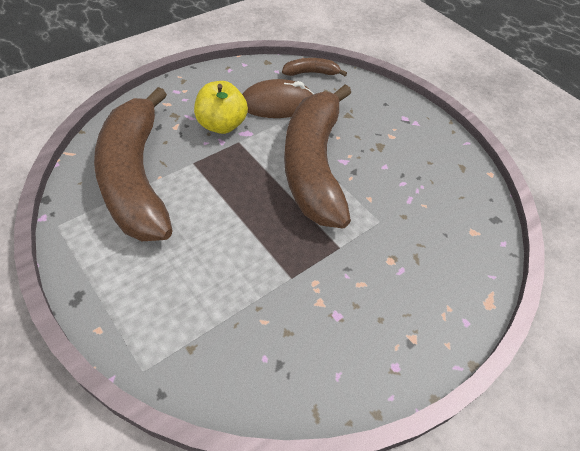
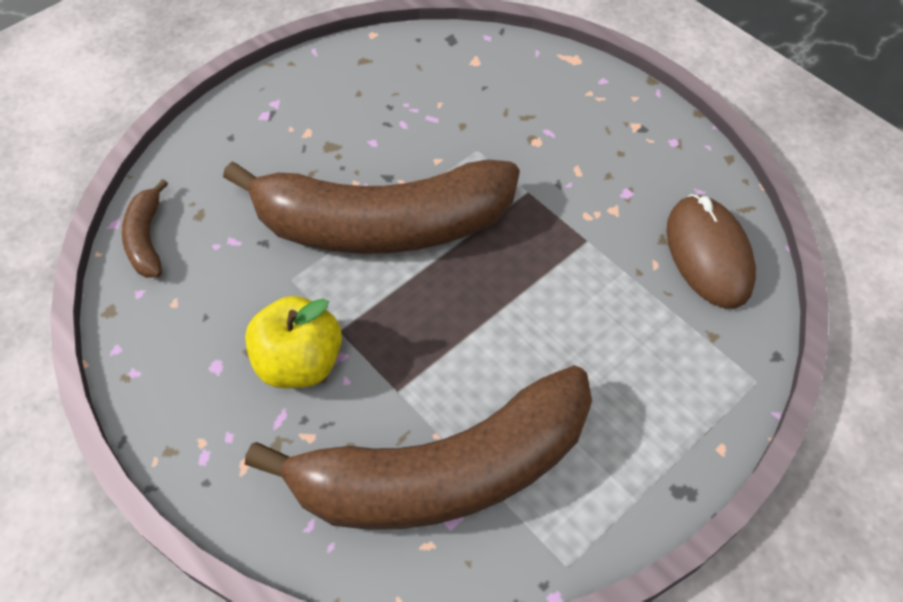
camera: 90 degrees left, 5 degrees up
brown mouse [242,79,314,118] -> brown mouse moved to [667,194,756,308]

